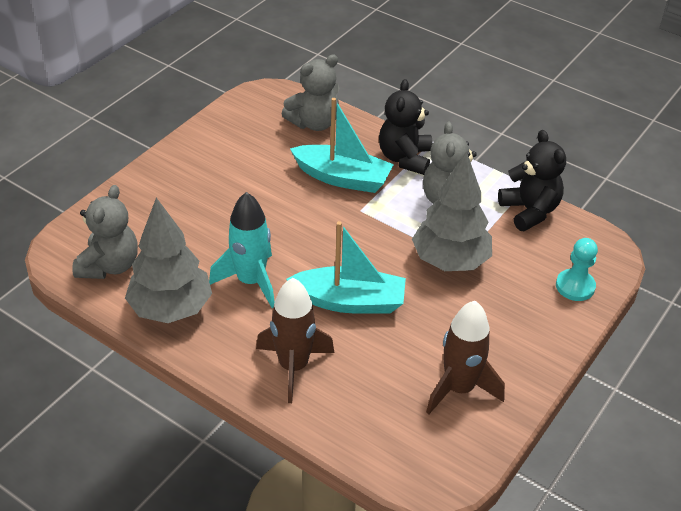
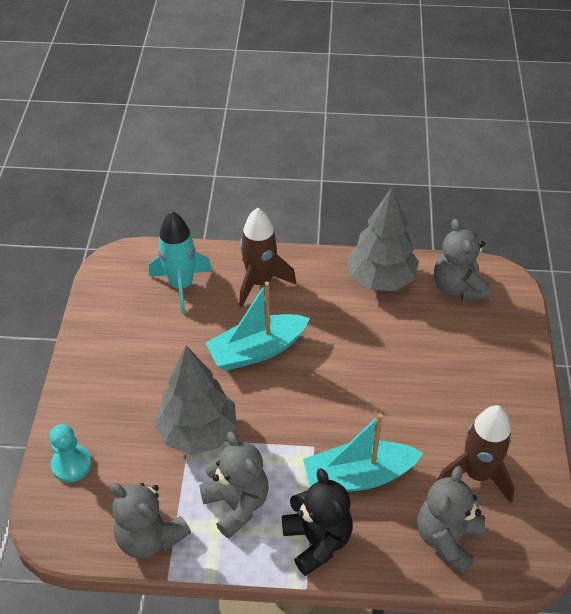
camera: 150 degrees right, 5 degrees up
turquoise rocket [209,192,275,308] -> turquoise rocket moved to [149,211,213,314]
brown rocket [426,301,505,414] -> brown rocket moved to [438,405,515,503]
black teddy bear [498,130,566,231] -> grey teddy bear [110,483,191,559]

